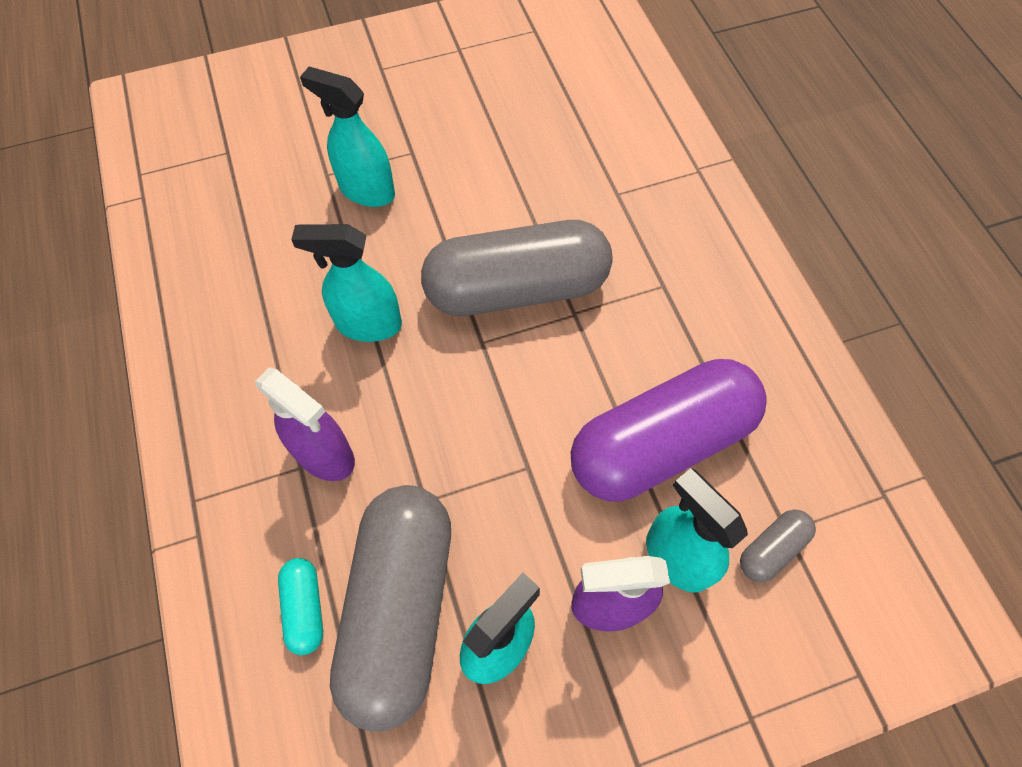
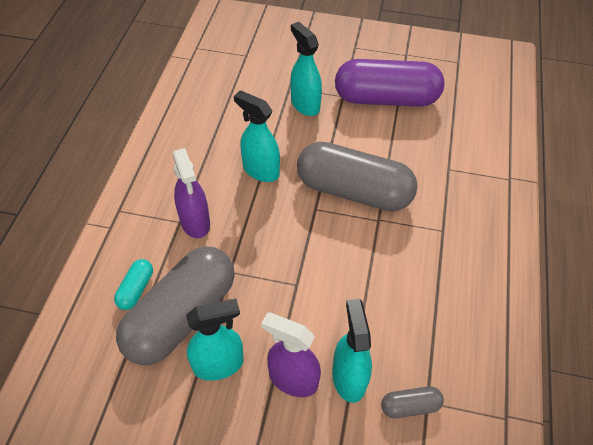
camera: 30 degrees right, 10 degrees down
purple capsule [571,359,767,501] -> purple capsule moved to [335,59,444,107]

